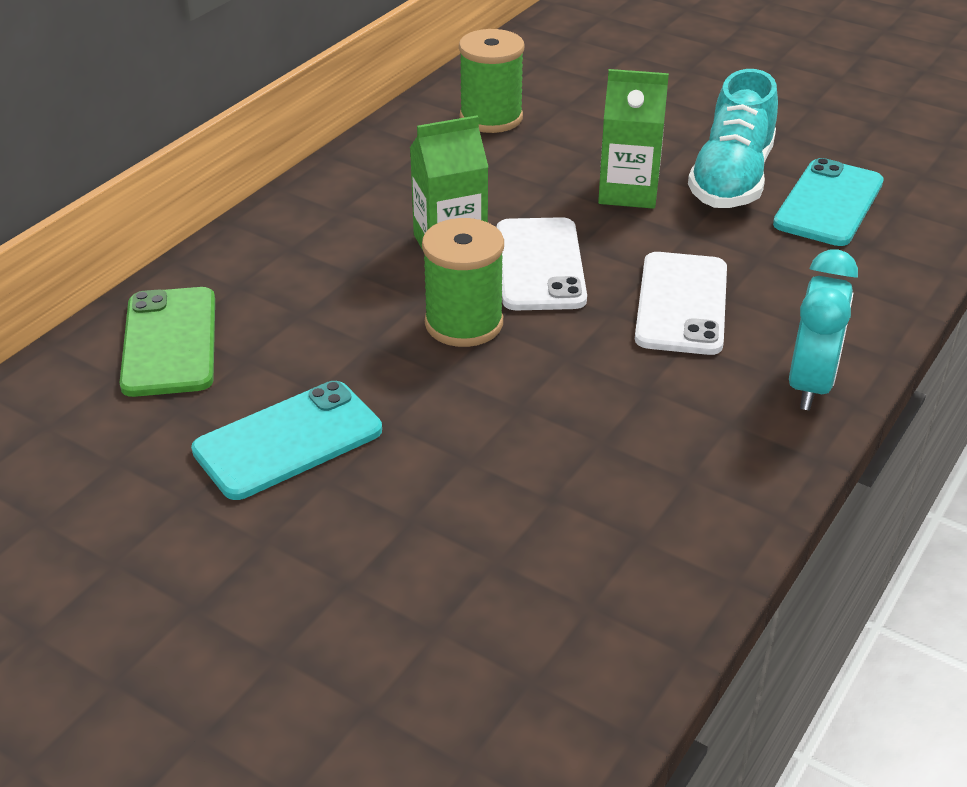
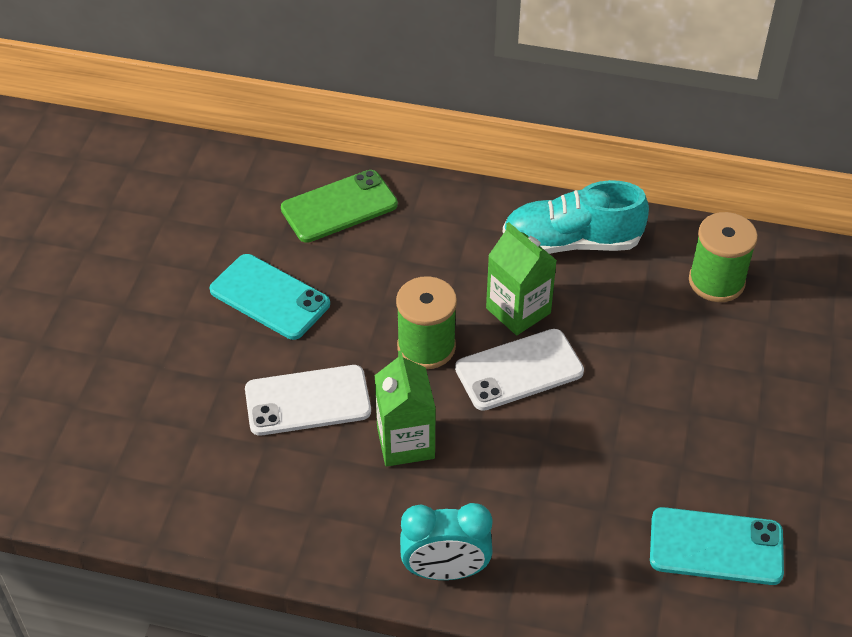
camera: 70 degrees right, 10 degrees up
green carton [598,69,669,209] -> green carton moved to [374,351,436,467]
white phone [635,252,727,355] -> white phone moved to [245,365,371,436]
turquoise shoe [688,69,778,208] -> turquoise shoe moved to [503,180,649,254]

